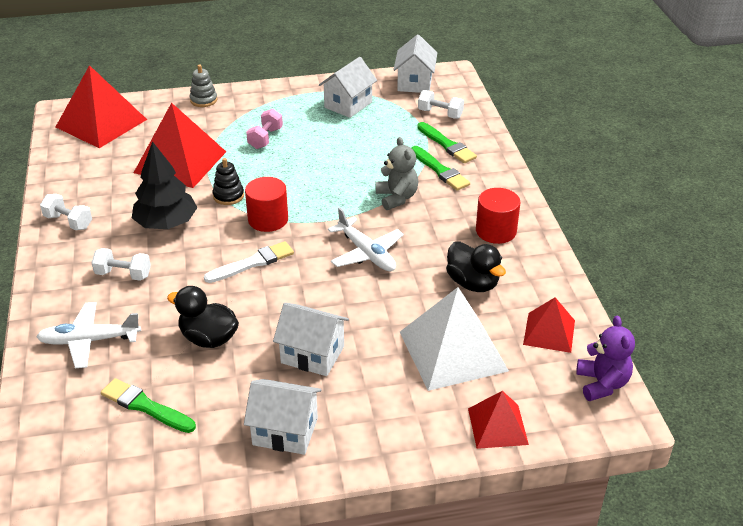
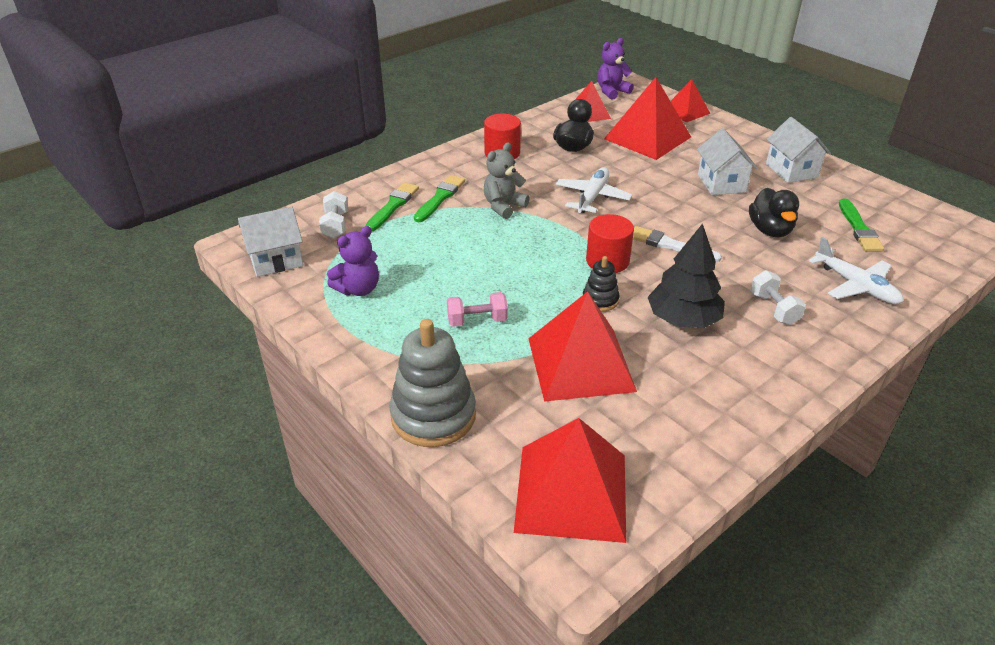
camera: 120 degrees left, 0 degrees up
white dumbbell [40,194,92,230] -> none
grey stacking toy [190,65,217,107] -> grey stacking toy [389,319,476,447], size x1.98
white house [319,57,377,118] -> purple teddy bear [327,226,379,296]
white pyramid [400,287,509,391] -> red pyramid [604,77,691,160]

